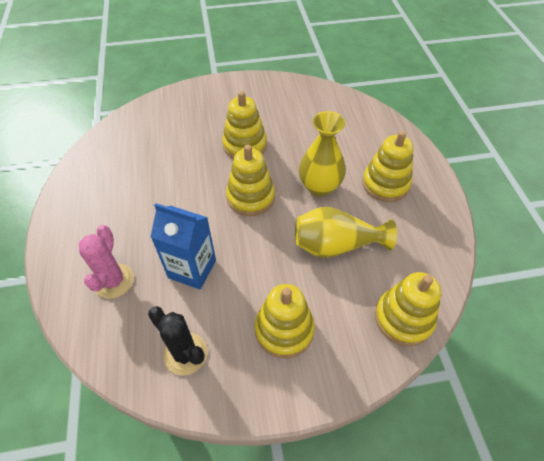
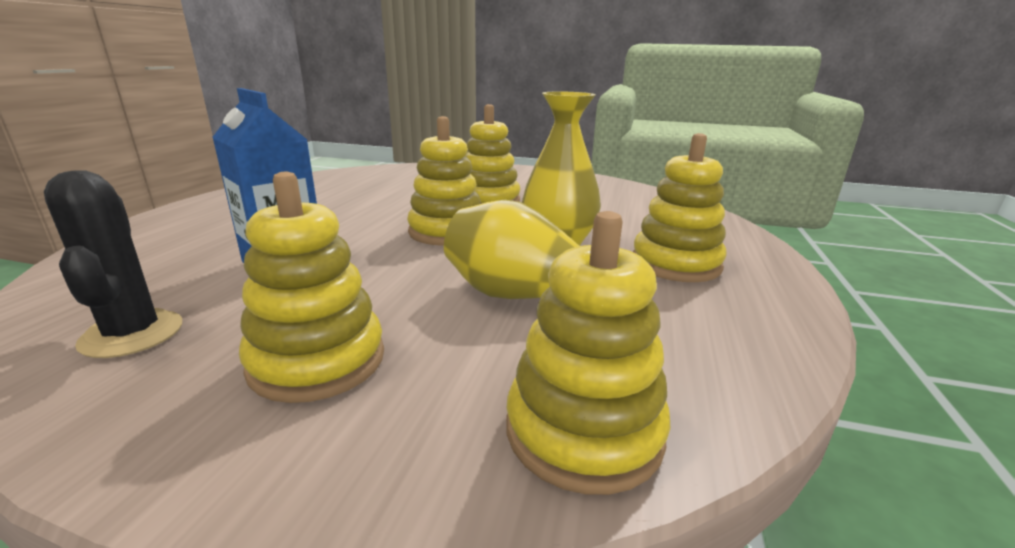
camera: 25 degrees right, 30 degrees down
pink cactus [79,225,134,299] -> none

